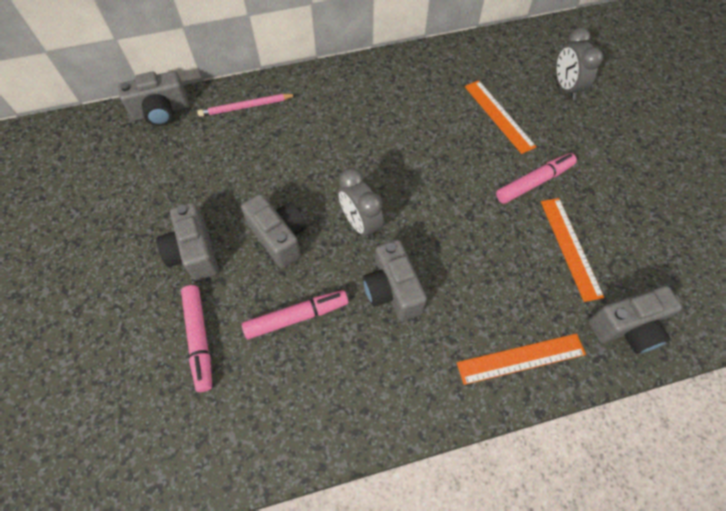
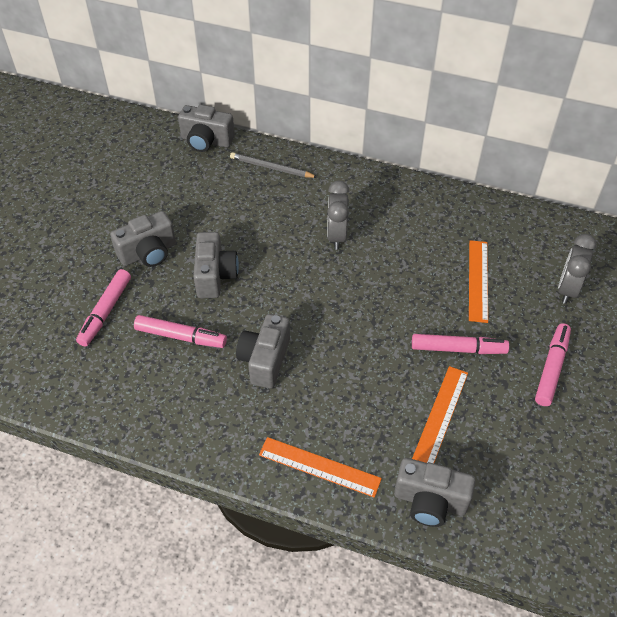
camera: 35 degrees right, 10 degrees down
grey camera [156,202,219,281] -> grey camera turned 135 degrees counterclockwise [110,211,176,267]
pink pencil [197,94,297,117] -> grey pencil [230,152,317,178]
grey clock [338,168,384,240] -> grey clock moved to [327,181,350,250]
none -> pink marker [535,323,571,406]

